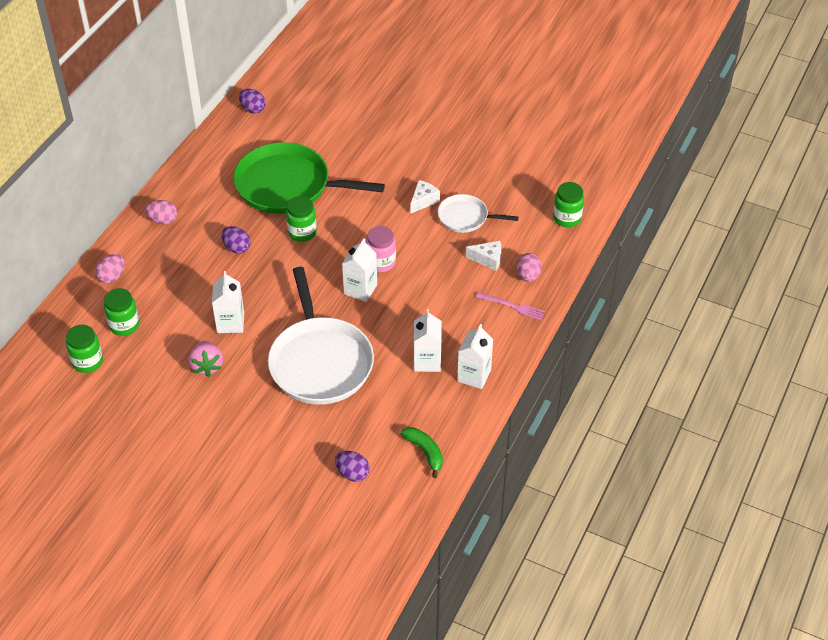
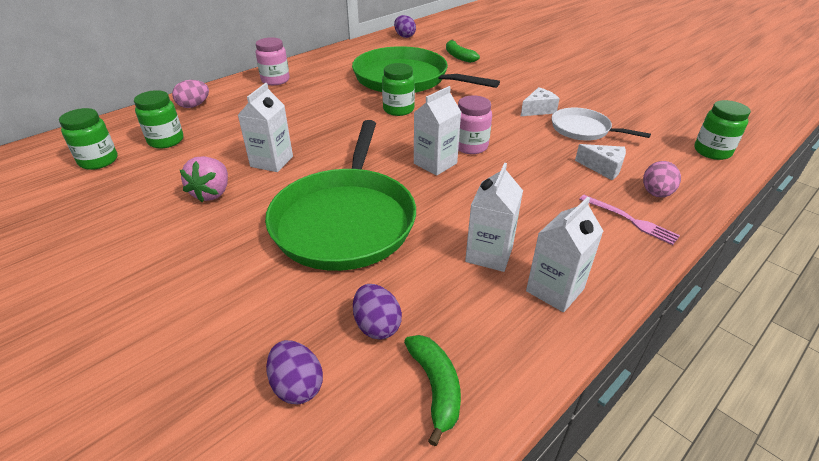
camera: 20 degrees right, 10 degrees down
pink egg [145,200,177,224] -> pink jar [256,37,290,85]
purple egg [222,226,250,254] -> purple egg moved to [353,284,402,340]
white pan [268,267,374,405] -> green pan [265,120,416,271]
none -> green banana [446,40,480,63]

